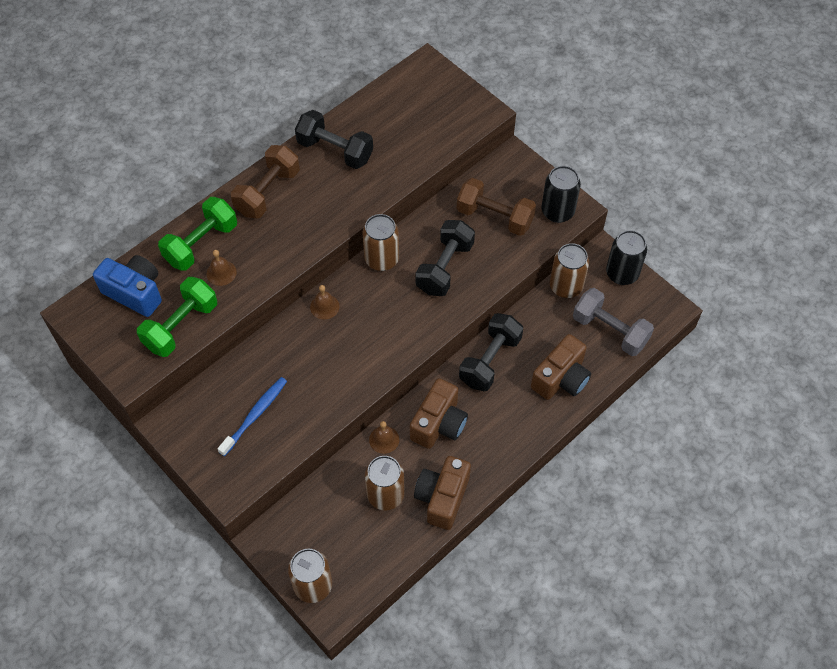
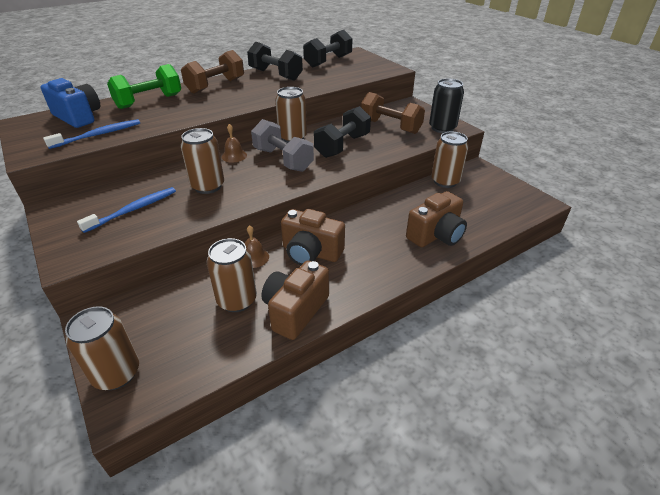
camera: 10 degrees right, 20 degrees down
green dumbbell [137,277,217,357] -> blue toothbrush [43,119,140,149]
brown bell [207,250,237,286] -> none
brown camera [410,378,468,449] -> brown camera turned 75 degrees clockwise [281,209,345,265]
black dumbbell [459,313,523,391] -> black dumbbell moved to [303,30,353,68]
grey dumbbell [573,288,654,356] -> grey dumbbell moved to [251,119,314,172]
black can [606,230,647,285] -> none
none -> brown can [180,128,224,194]

